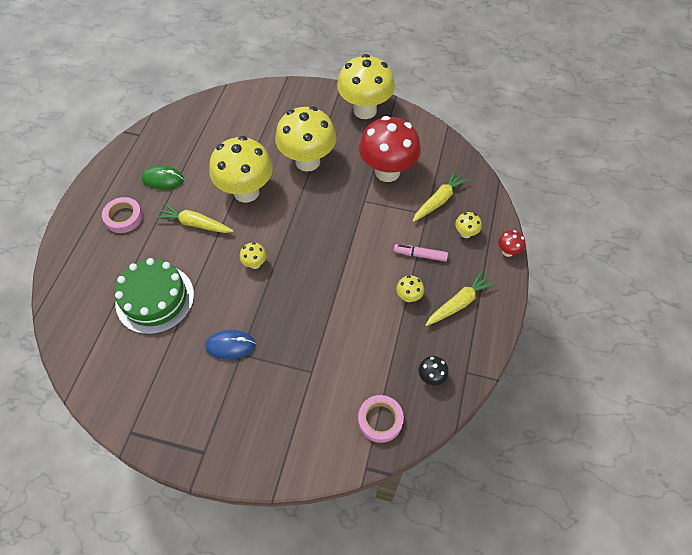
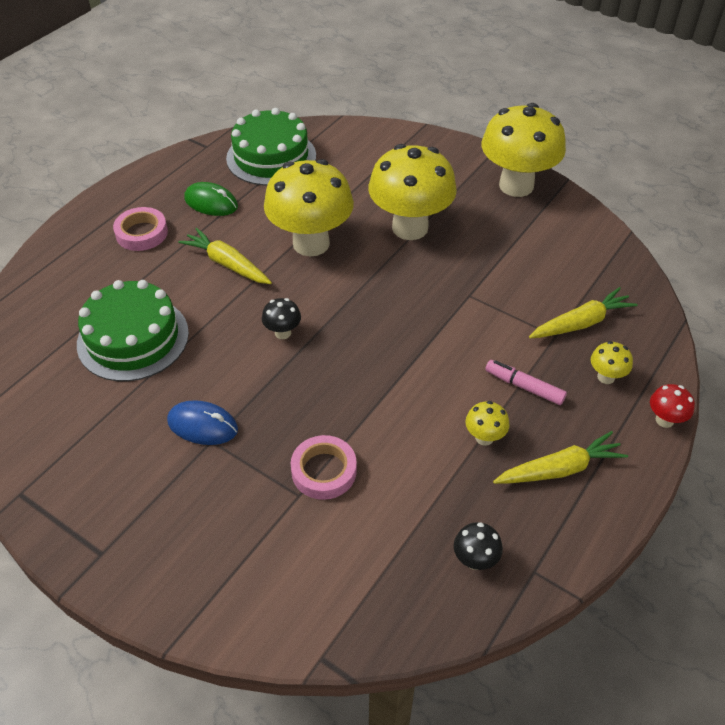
camera: 20 degrees right, 10 degrees down
yellow mushroom [240,242,267,269] -> black mushroom [262,298,301,339]
pink tape [358,395,404,443] -> pink tape moved to [291,435,357,500]
red mushroom [359,116,421,182] -> none
none -> green cake [226,108,316,186]

